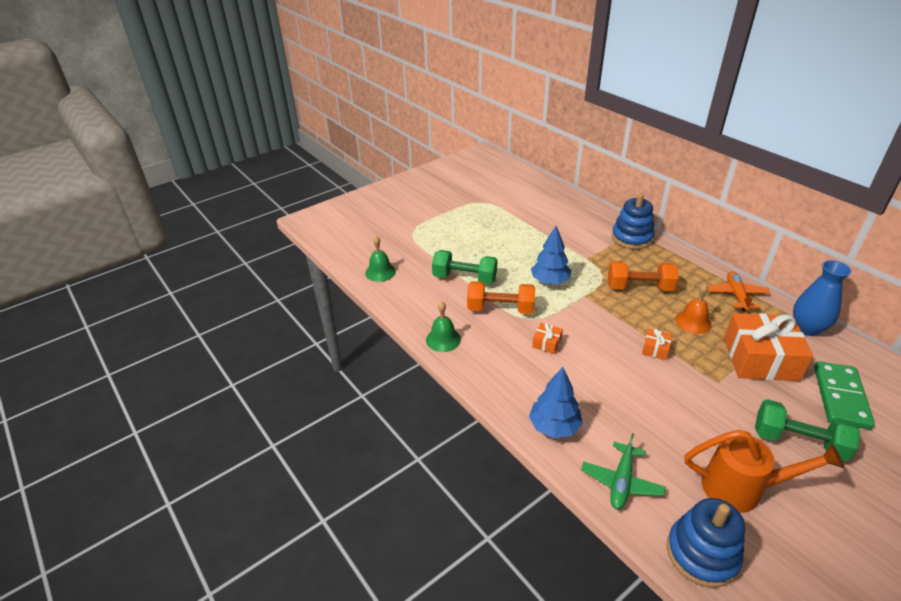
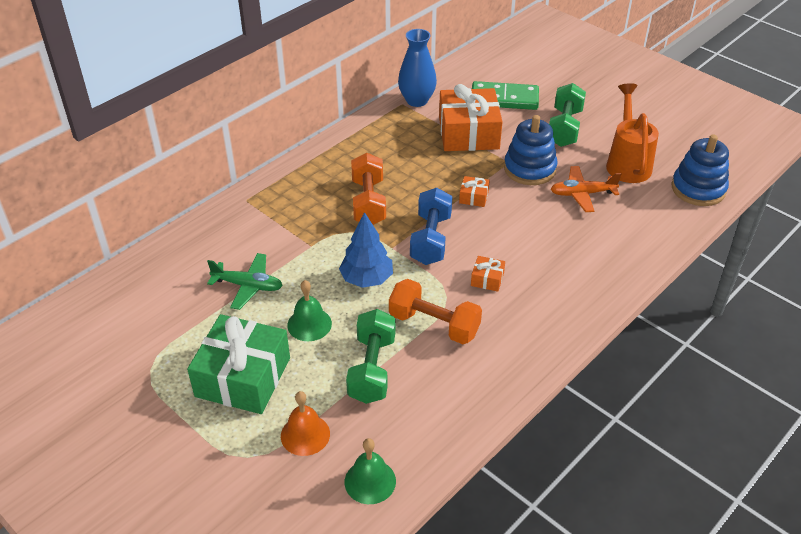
camera: 100 degrees left, 5 degrees up
green bell [426,301,461,352] -> green bell moved to [287,280,332,341]
orange dumbbell [467,281,535,314] -> orange dumbbell turned 60 degrees counterclockwise [389,279,482,344]
blue tree [529,367,583,438] -> none
green plane [581,433,666,510] -> green plane moved to [207,253,283,310]
blue stacking toy [612,194,655,249] -> blue stacking toy moved to [504,115,558,185]
orange bell [675,284,711,334] -> orange bell moved to [281,391,330,456]
orange plane [708,271,770,311] -> orange plane moved to [551,166,621,212]
none -> green gift [187,314,290,414]
none -> blue dumbbell [410,188,452,265]

